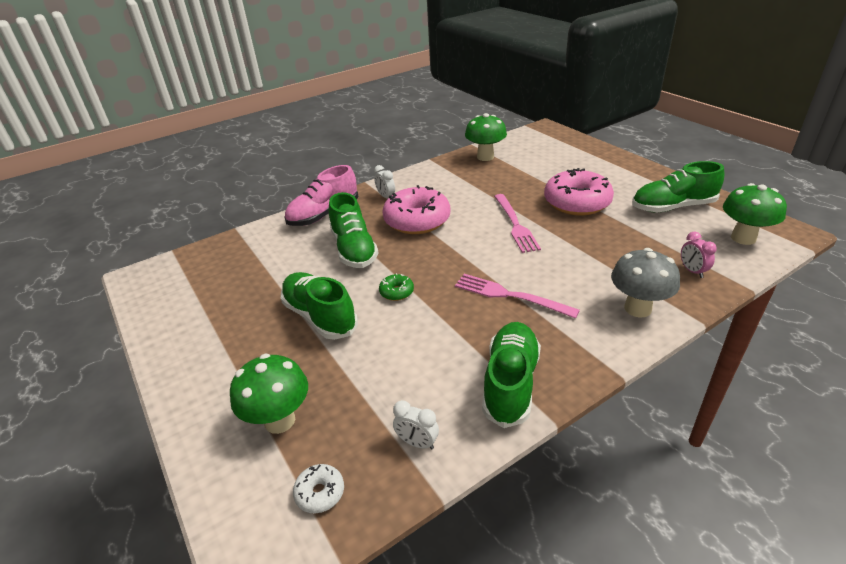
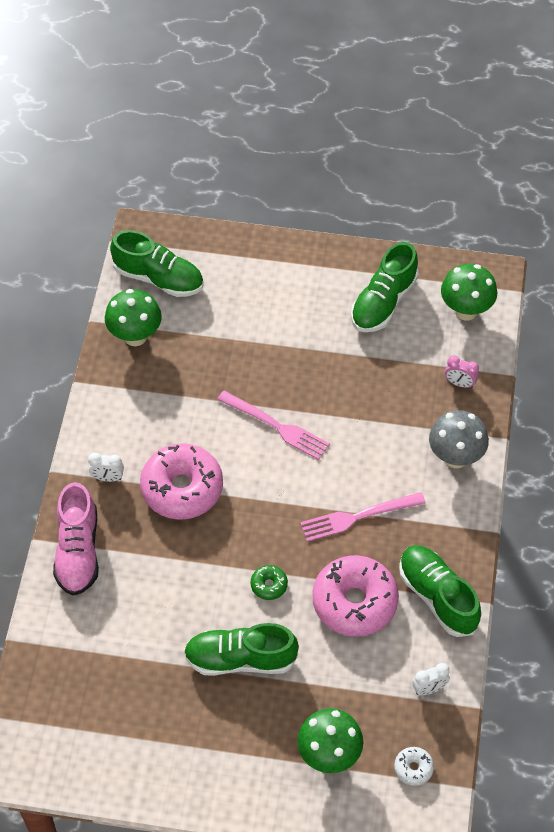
camera: 50 degrees left, 20 degrees up
green shoe [329,192,379,268] -> green shoe moved to [110,230,204,297]
pink donut [544,168,614,216] -> pink donut moved to [312,555,399,637]

